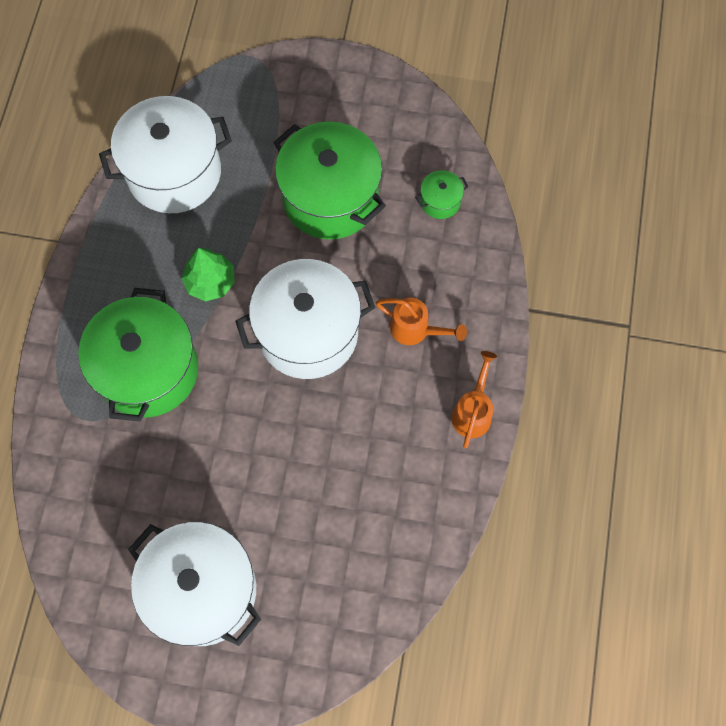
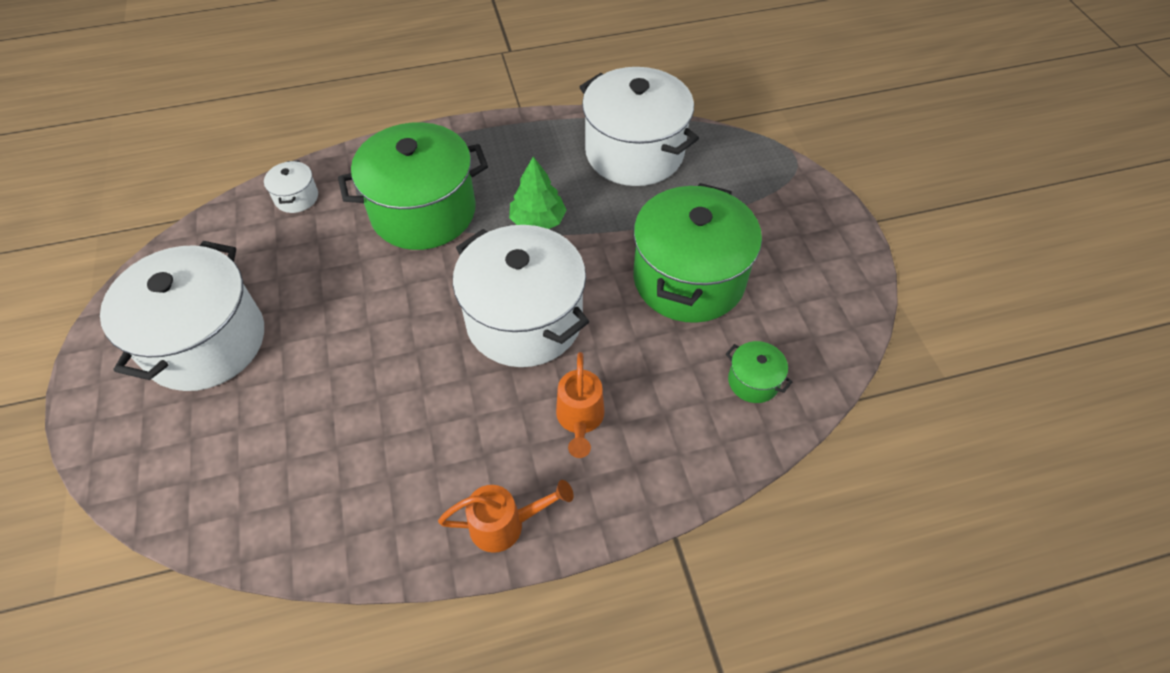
camera: 65 degrees right, 15 degrees down
none -> white pot [264,160,318,213]

